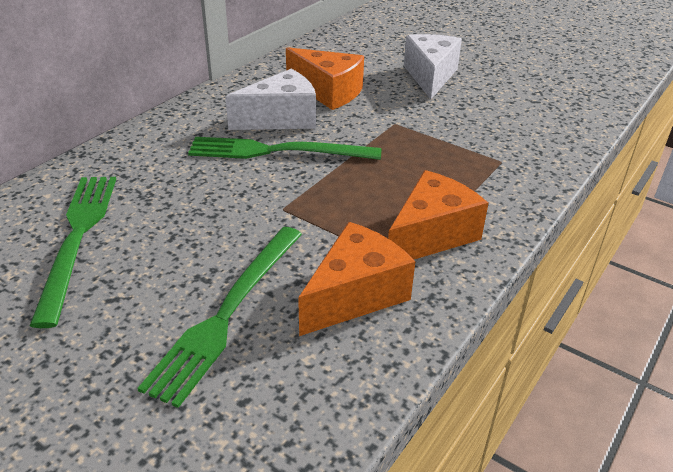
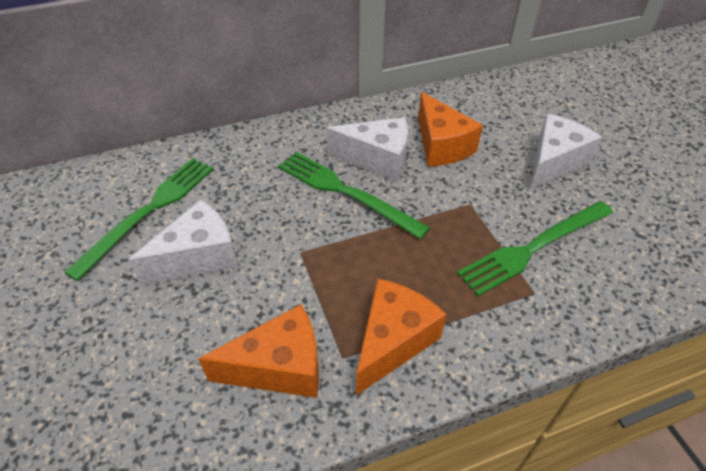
camera: 35 degrees right, 10 degrees up
green fork [137,227,302,408] -> green fork moved to [457,201,613,296]
orange cheese [388,170,489,260] -> orange cheese turned 45 degrees counterclockwise [356,279,446,395]
none -> white cheese [128,200,238,285]

